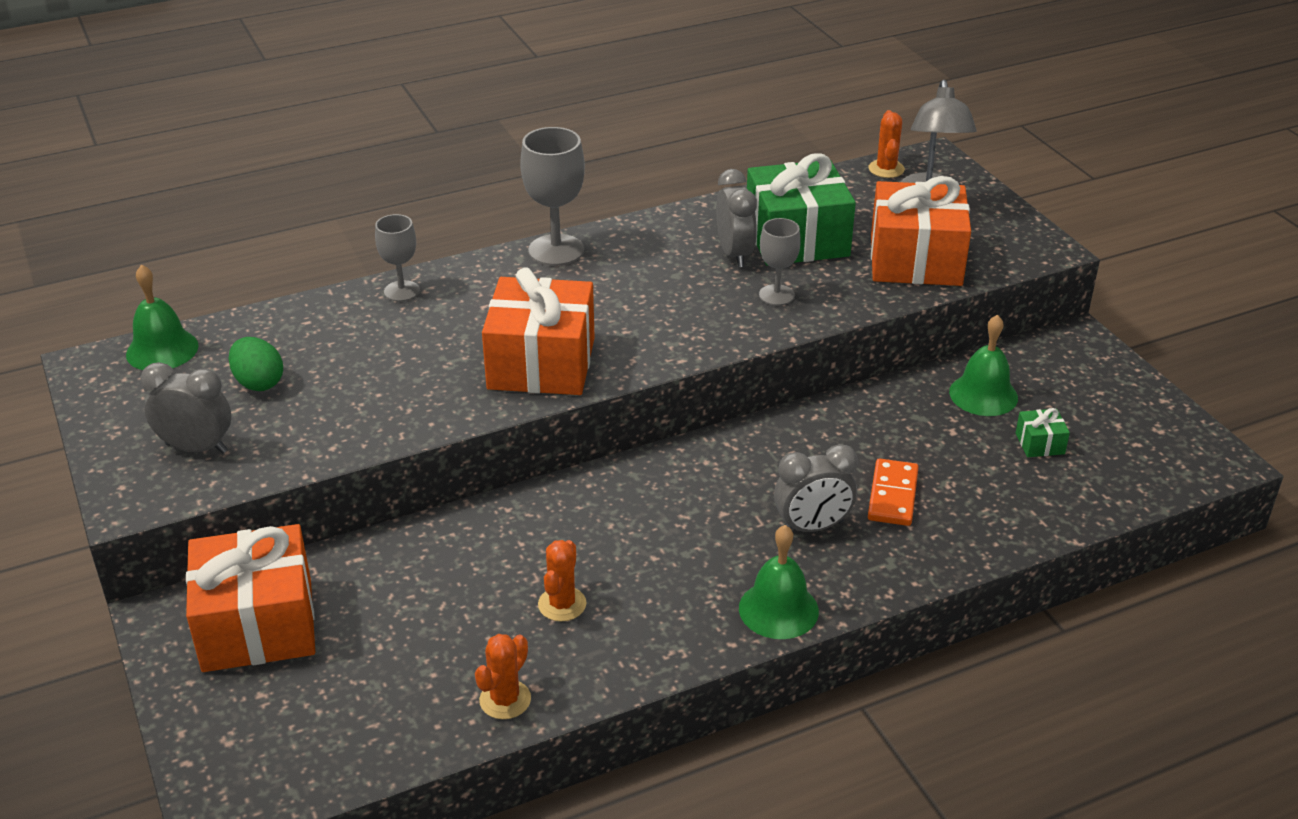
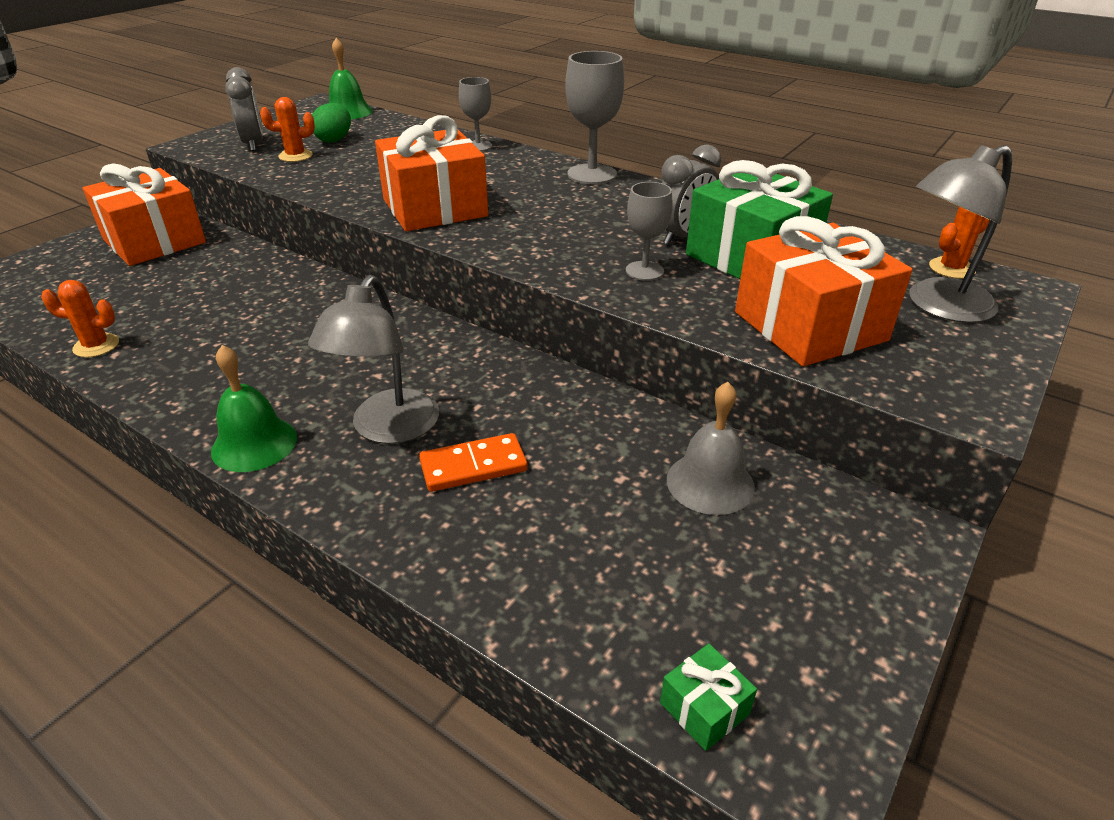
camera: 60 degrees right, 0 degrees up
orange cactus [538,540,586,621] -> orange cactus moved to [260,97,315,162]
grey clock [774,444,858,532] -> grey lamp [308,275,439,444]
green bell [949,314,1018,416] -> grey bell [667,382,755,515]
green gift [1016,408,1070,457] -> green gift moved to [660,644,757,751]

